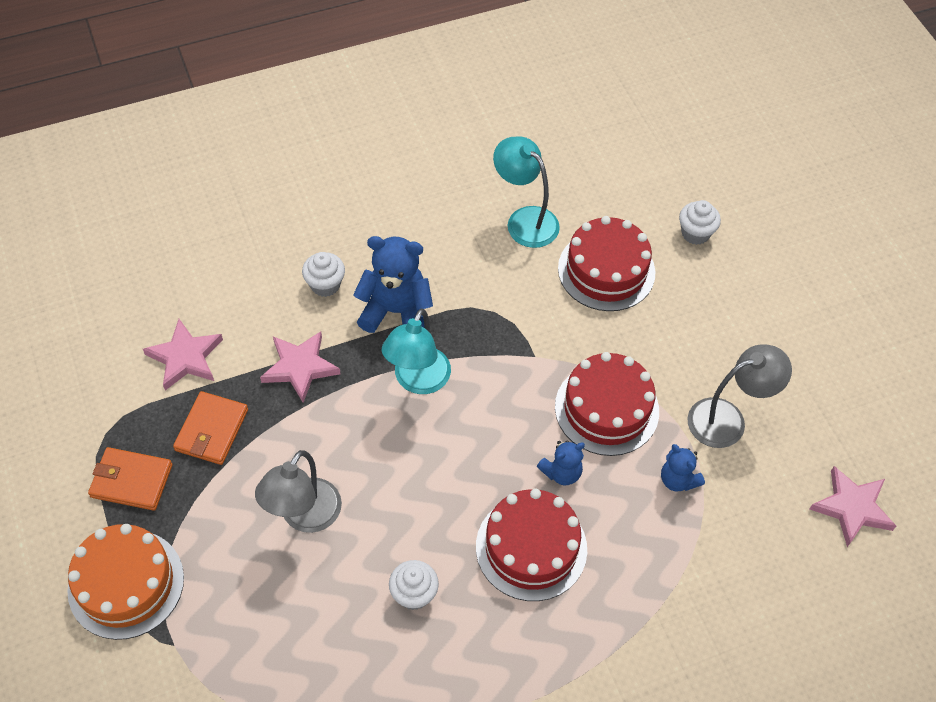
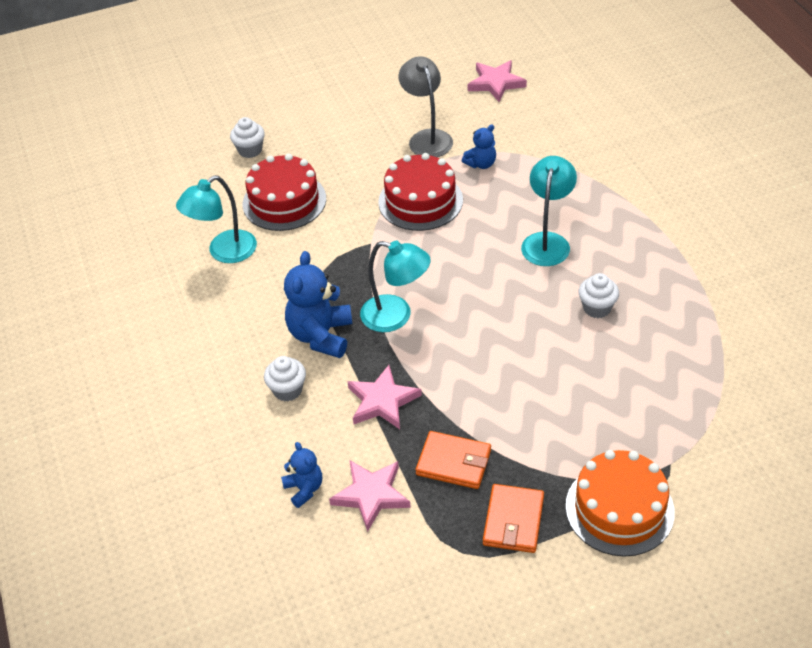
camera: 85 degrees left, 10 degrees down
grey lamp [255,450,342,533] -> none
red cake [476,489,587,601] -> turquoise lamp [521,156,577,266]
blue teddy bear [537,441,585,485] -> blue teddy bear moved to [281,442,322,508]

